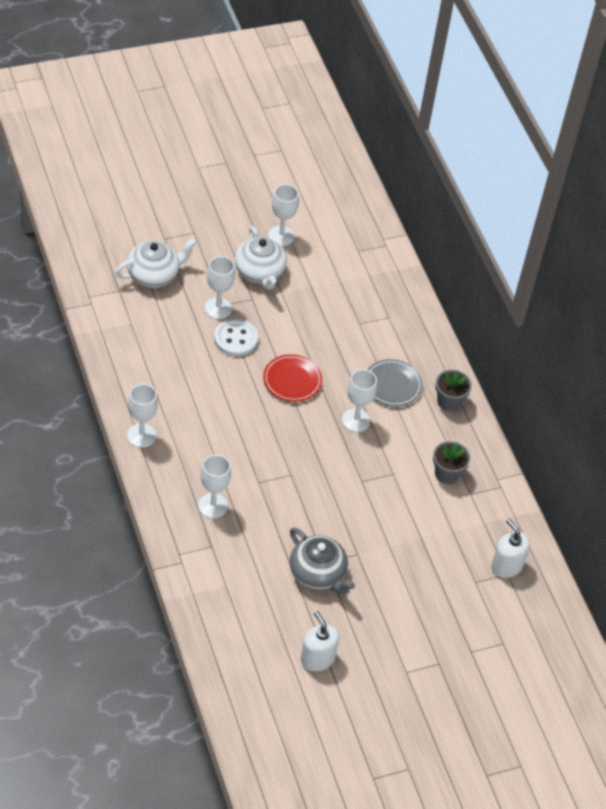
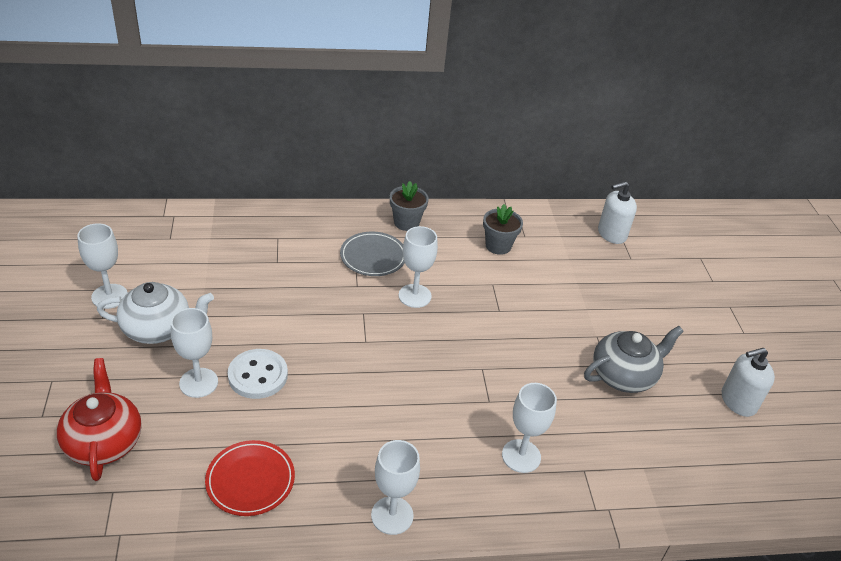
camera: 75 degrees left, 10 degrees down
white teapot [115,238,197,288] -> red teapot [57,358,142,481]
red plate [263,354,322,402] -> red plate moved to [205,440,295,516]

